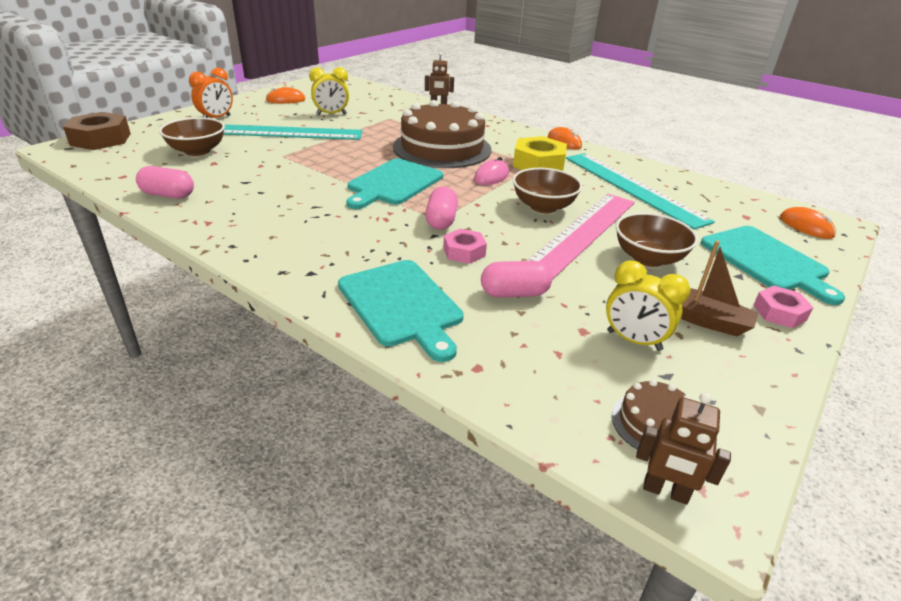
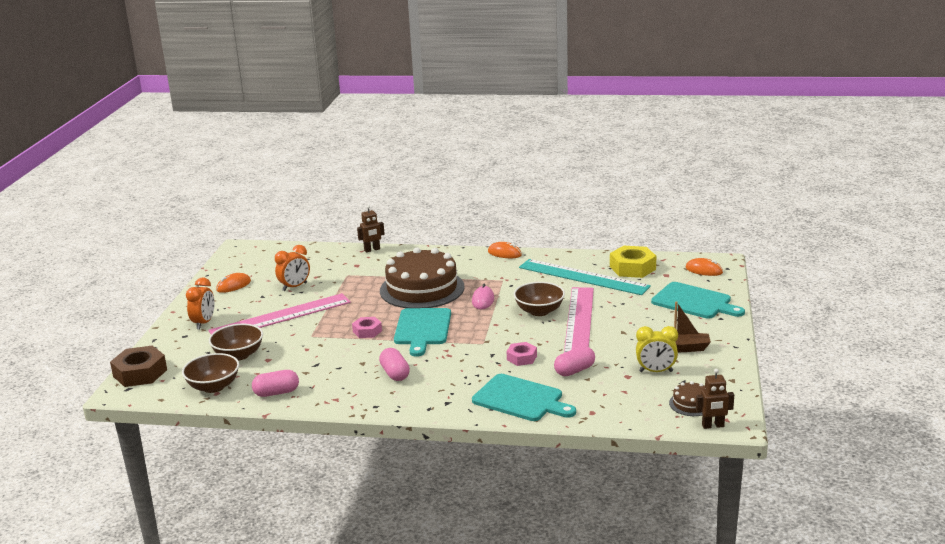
camera: 25 degrees left, 10 degrees down
turquoise ruler [223,124,363,140] -> pink ruler [208,293,351,334]
yellow clock [309,67,349,115] -> orange clock [275,245,310,291]
pink capsule [425,186,458,230] -> pink capsule moved to [379,348,410,381]
yellow nut [513,136,567,171] -> yellow nut moved to [610,246,656,278]
brown bowl [616,213,698,267] -> brown bowl moved to [182,353,239,393]
pink nut [753,286,814,328] -> pink nut moved to [352,317,382,338]

